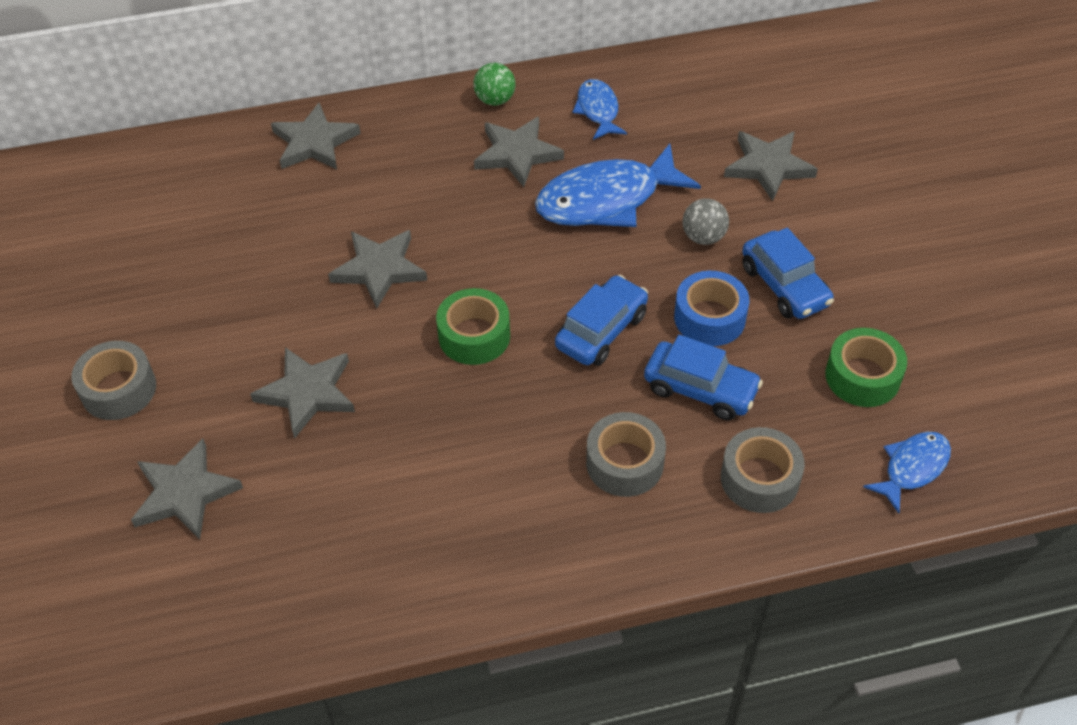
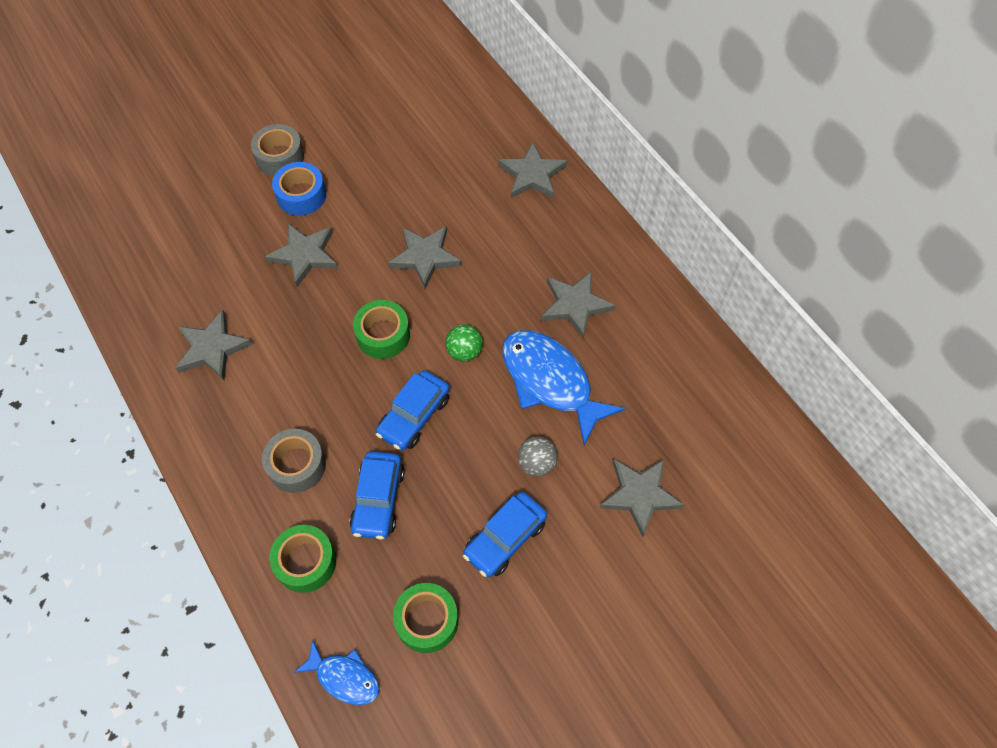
camera: 70 degrees right, 10 degrees up
grey star [131,438,243,539] -> grey star moved to [176,310,253,380]
green ball [473,63,515,106] -> green ball moved to [446,324,483,362]
blue car [555,275,648,366] -> blue car turned 105 degrees clockwise [376,370,450,451]
blue fish [573,79,627,140] -> none
blue tape [674,271,749,346] -> blue tape moved to [272,162,326,216]
grey tape [721,427,805,513] -> green tape [269,525,336,593]

